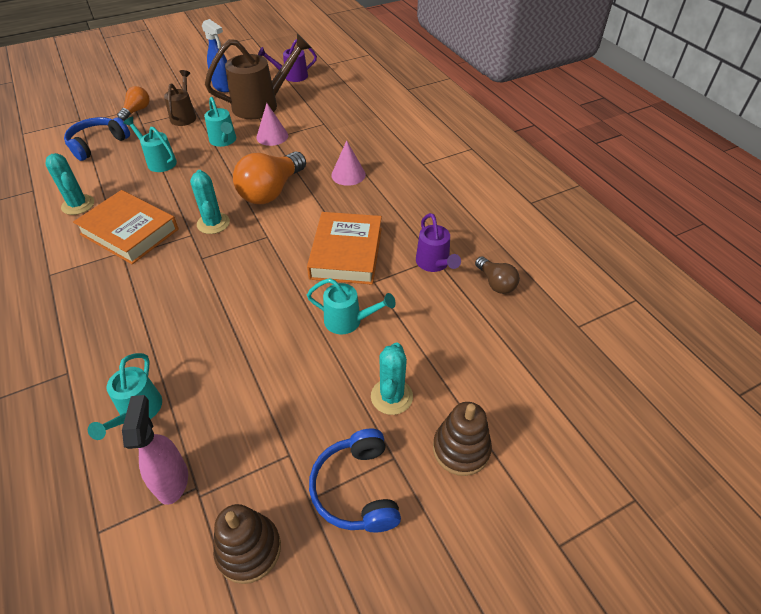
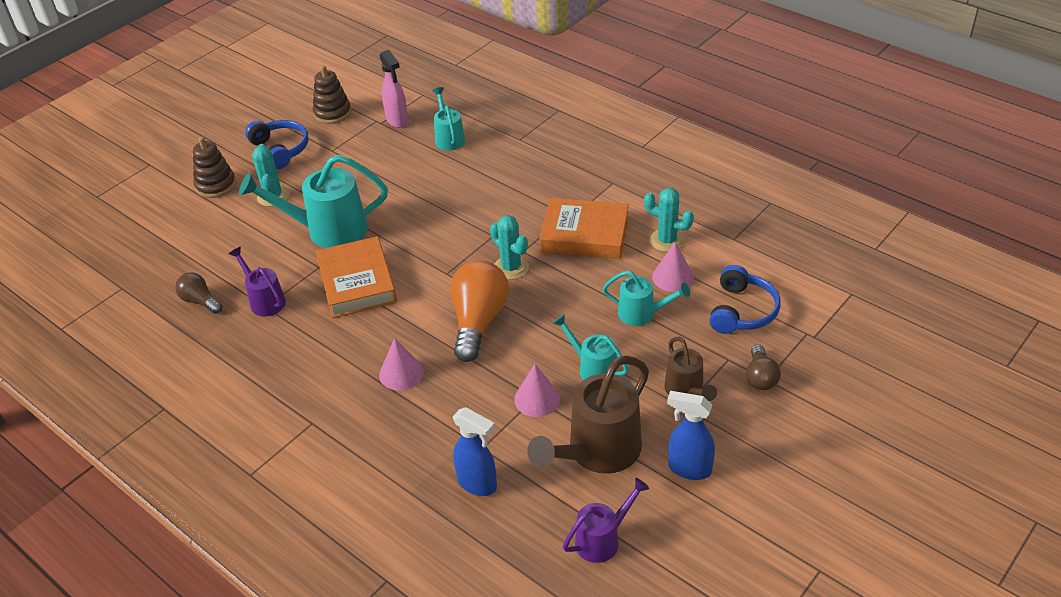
camera: 160 degrees right, 5 degrees down
orange light bulb [117,86,150,121] -> brown light bulb [746,344,781,390]
turquoise watering can [307,278,396,334] -> turquoise watering can [239,155,388,248], size x1.78
none -> blue spray bottle [453,407,497,496]
none -> pink cone [652,242,694,292]

